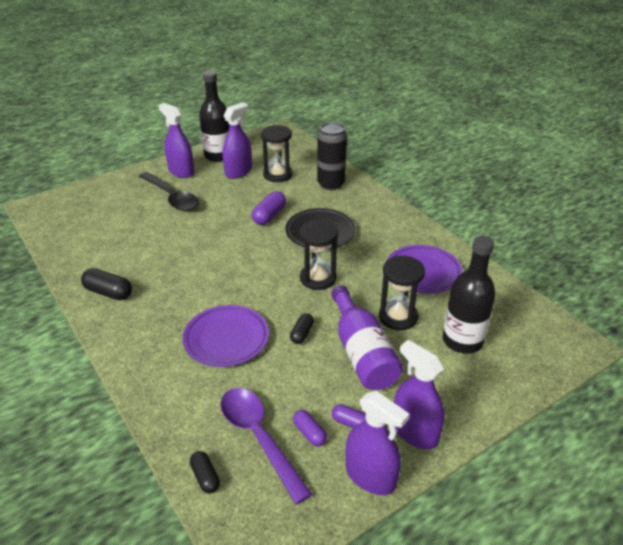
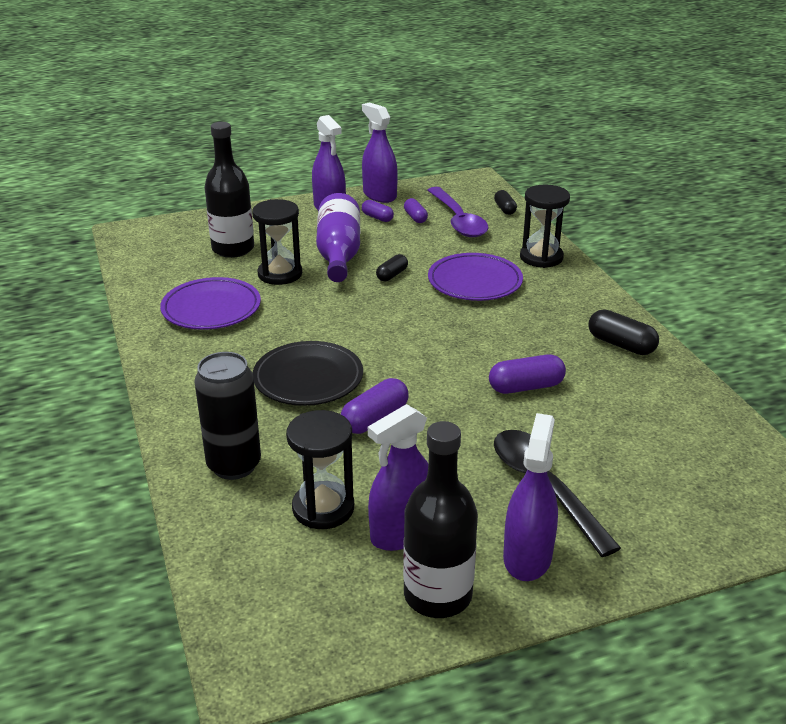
camera: 165 degrees left, 5 degrees down
purple spray bottle [159,103,194,178] -> purple spray bottle turned 135 degrees counterclockwise [503,413,558,581]
black hourglass [299,220,338,290] -> black hourglass moved to [520,185,570,268]
none -> purple capsule [489,354,566,394]

